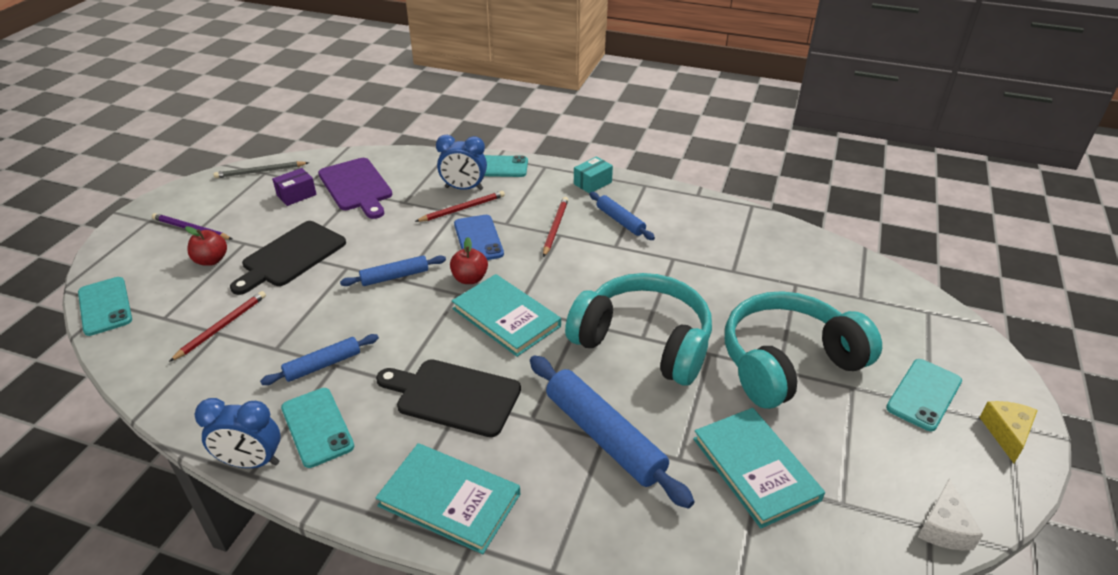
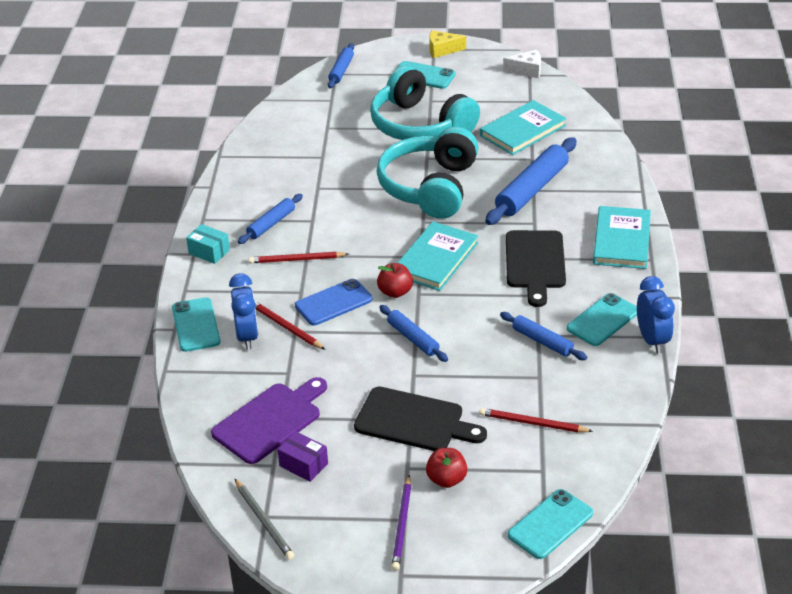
camera: 105 degrees left, 0 degrees up
none -> blue rolling pin [328,43,354,88]

